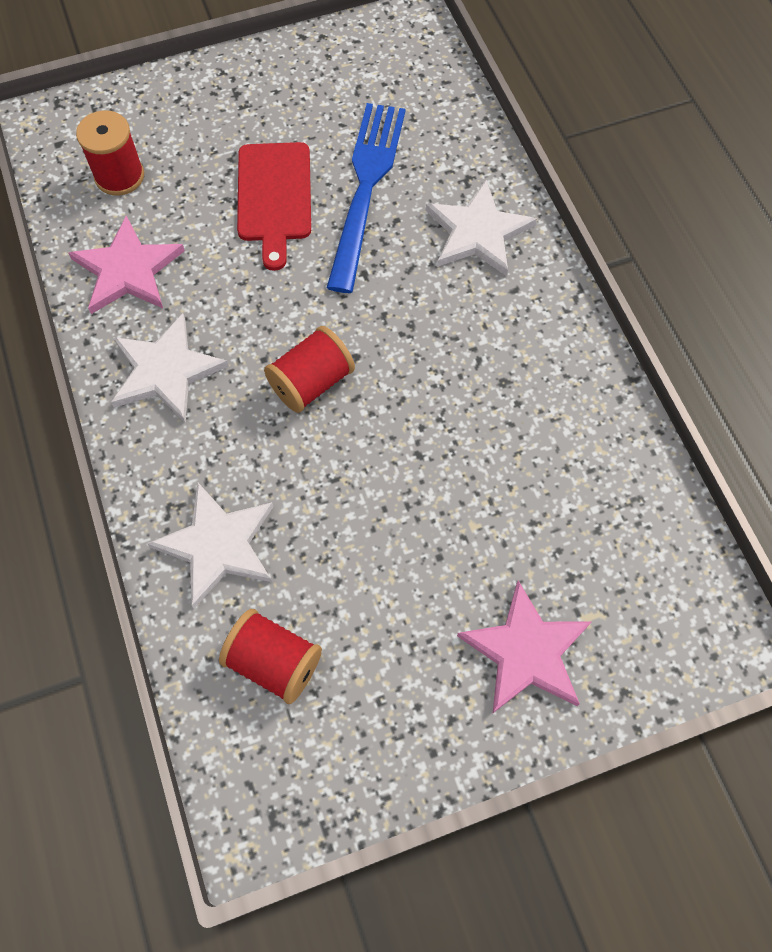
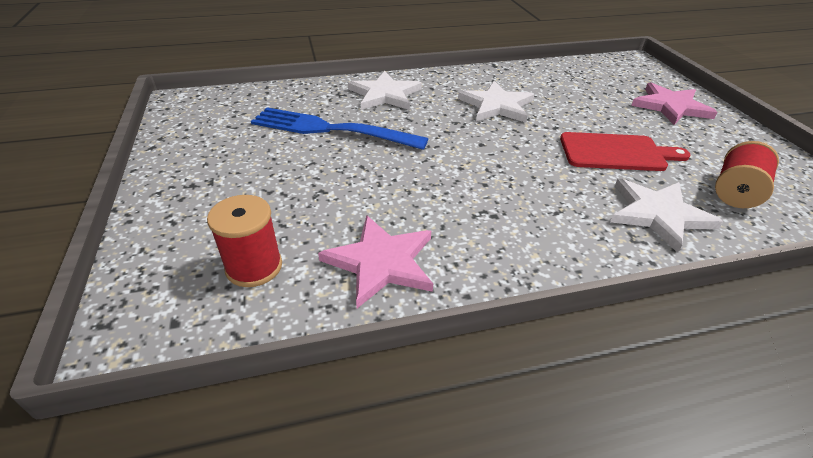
camera: 85 degrees left, 25 degrees down
white star [111,313,229,423] -> white star moved to [458,81,534,123]
red cutting board [237,142,311,271] -> red cutting board moved to [560,132,690,171]
red spool [264,326,355,413] -> none

